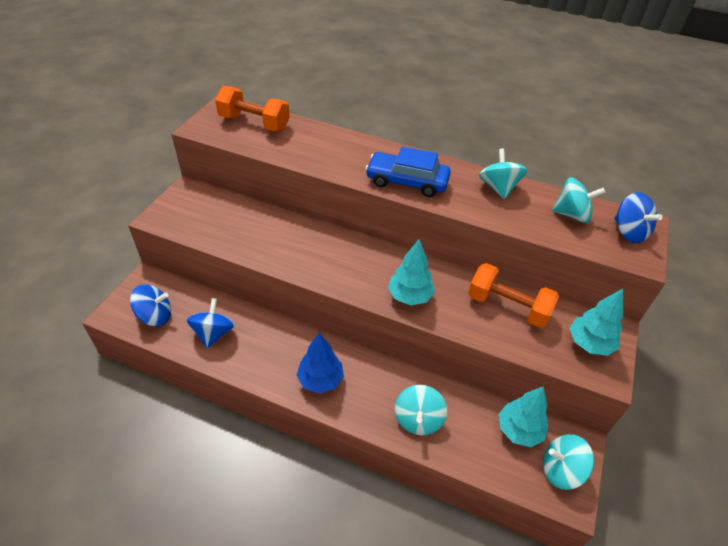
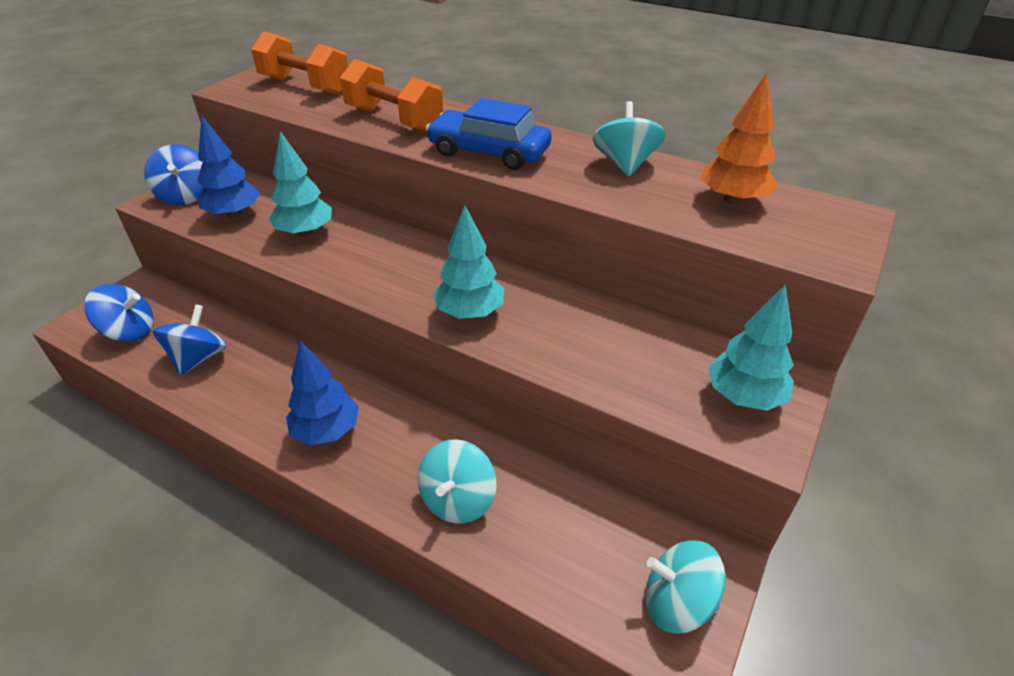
camera: 10 degrees right, 5 degrees down
orange dumbbell [468,263,559,328] -> orange dumbbell moved to [340,59,443,131]
turquoise tree [499,386,549,447] -> turquoise tree moved to [269,131,332,237]
turquoise spinning top [552,177,605,223] -> orange tree [701,73,777,205]
blue spinning top [614,192,662,243] -> blue spinning top moved to [144,144,204,205]
none -> blue tree [197,116,260,218]

